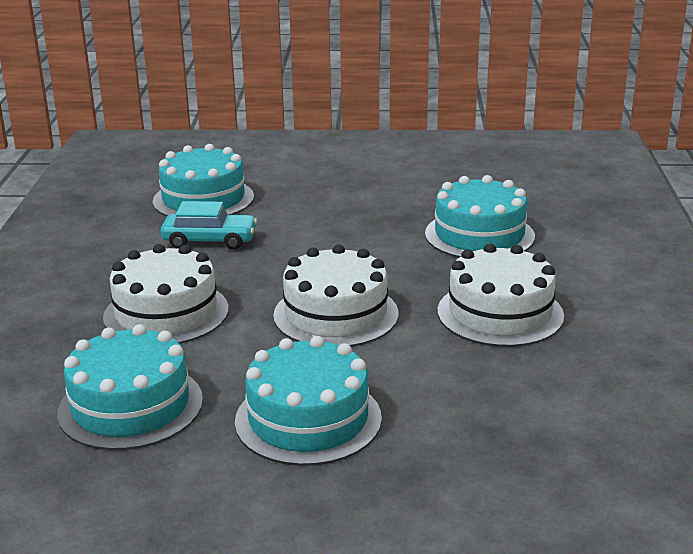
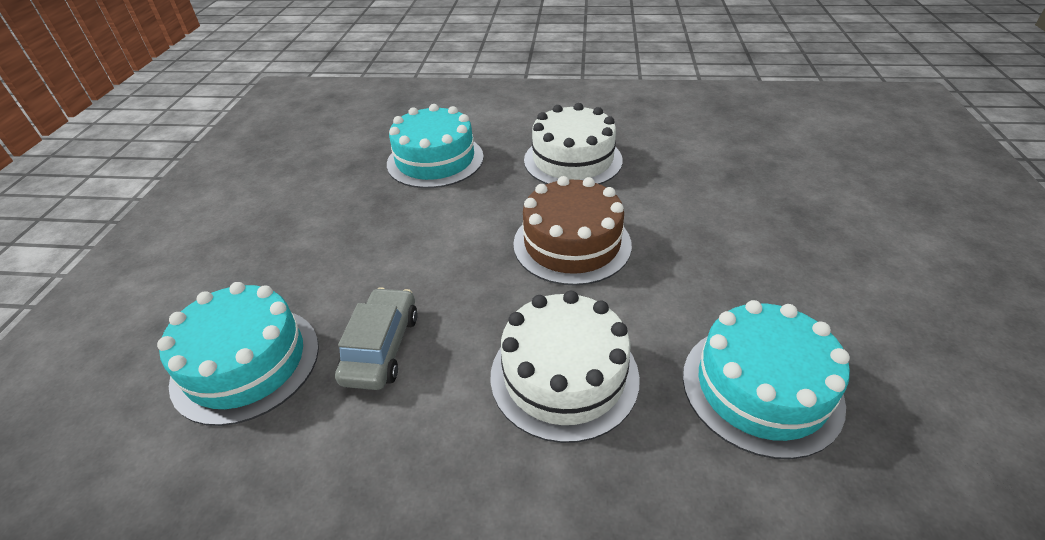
camera: 85 degrees left, 15 degrees up
turquoise car [161,201,257,250] -> grey car [335,287,418,390]
turquoise cake [235,336,382,466] -> none
white cake [273,244,398,347] -> brown cake [513,176,632,286]

